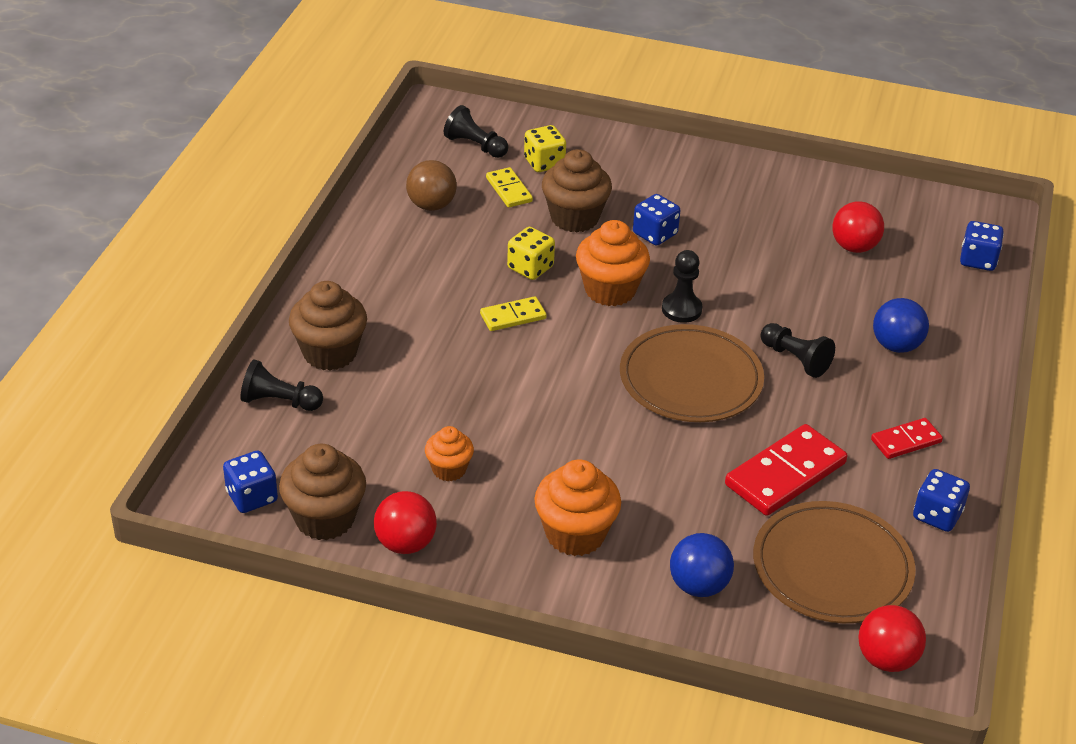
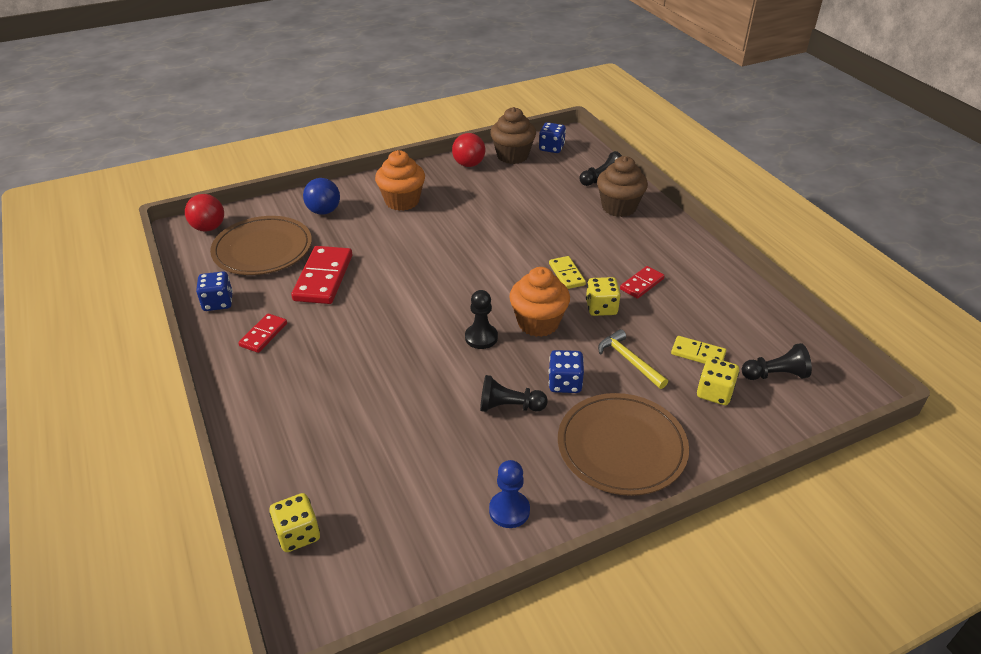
camera: 140 degrees right, 0 degrees up
brown ball [406,160,457,211] -> none
orange cupcake [425,426,474,481] -> none
yellow domino [480,296,546,331] -> yellow domino turned 45 degrees counterclockwise [549,256,586,289]
brown cupcake [542,149,612,232] -> yellow hammer [598,329,668,389]
brown plate [620,324,764,422] -> brown plate moved to [558,393,689,496]
black pawn [761,323,835,378] -> black pawn moved to [480,375,548,412]
red ball [833,201,884,253] -> none
blue ball [873,298,929,353] -> none
blue dice [960,221,1004,271] -> yellow dice [269,493,320,552]
none -> blue pawn [489,460,530,528]
none -> red domino [620,266,665,299]

